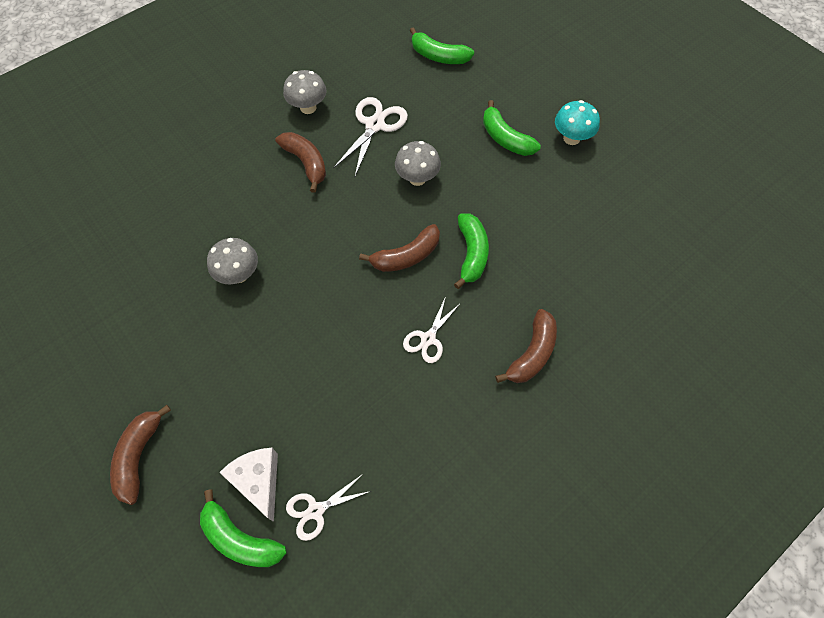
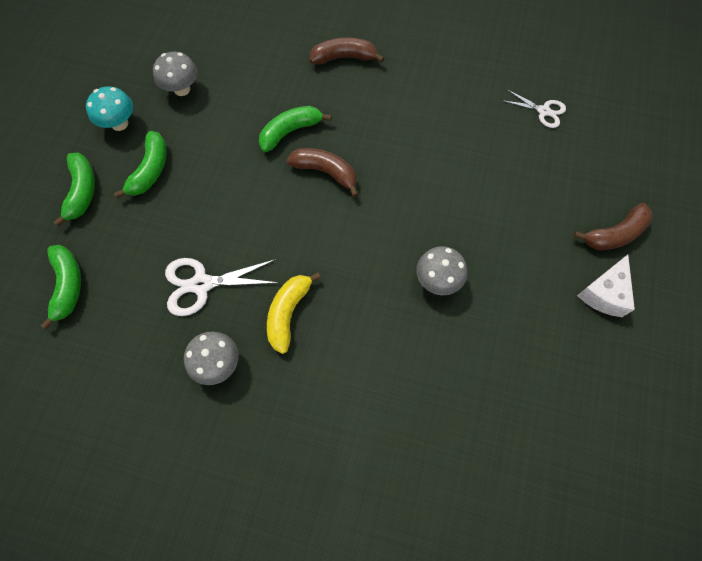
camera: 125 degrees left, 5 degrees up
green banana [200,490,287,567] -> green banana moved to [54,153,95,227]
white cheese [219,448,278,522] -> white cheese moved to [577,255,635,317]
brown banana [275,132,326,193] -> yellow banana [267,272,321,354]
grey mushroom [395,141,441,186] -> grey mushroom moved to [153,52,197,96]
white scissors [403,296,460,363] -> none

